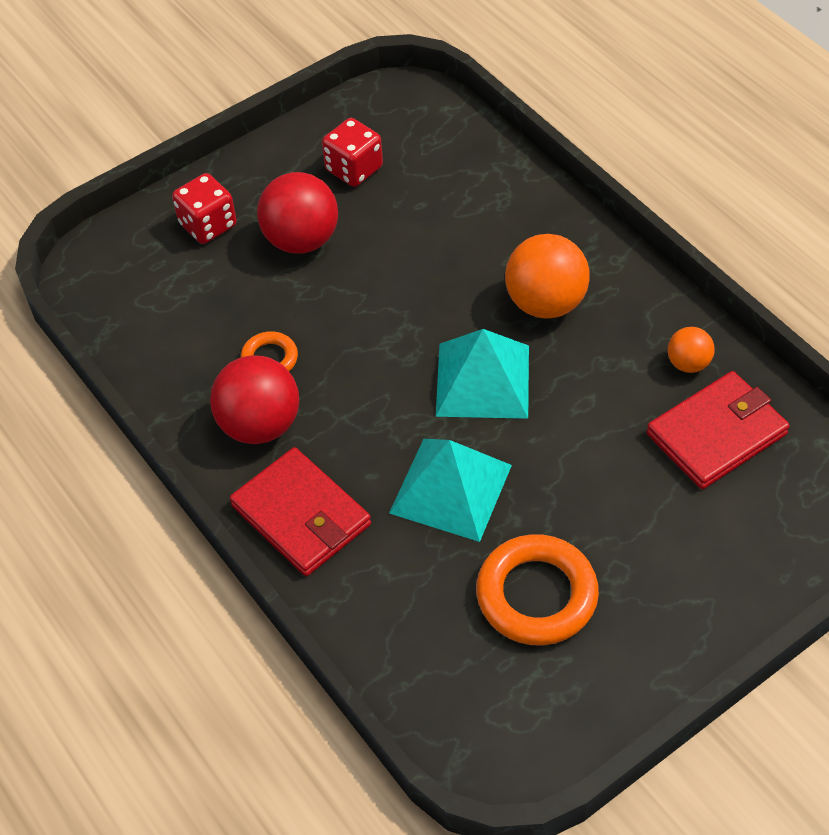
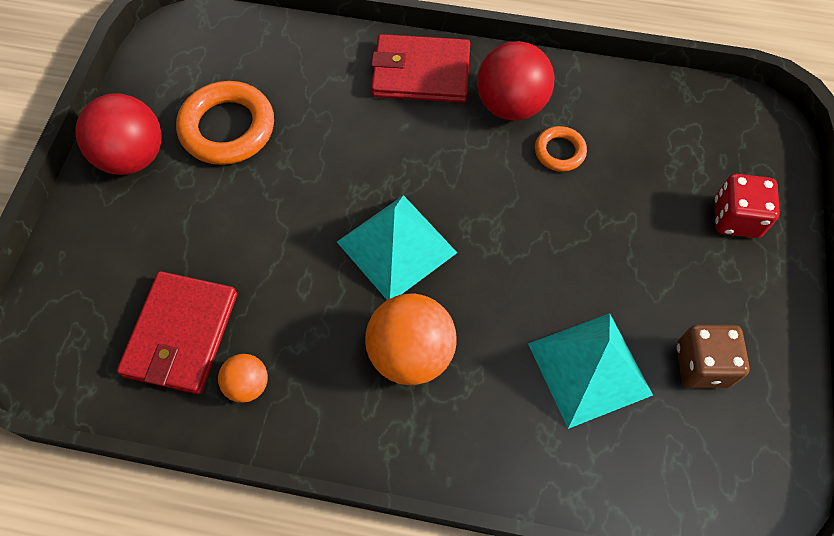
camera: 135 degrees right, 10 degrees up
red ball [257,172,338,254] -> red ball moved to [76,93,162,175]
red dice [322,118,383,187] -> brown dice [676,325,750,388]
turquoise pyramid [389,439,512,542] -> turquoise pyramid moved to [528,313,653,429]

